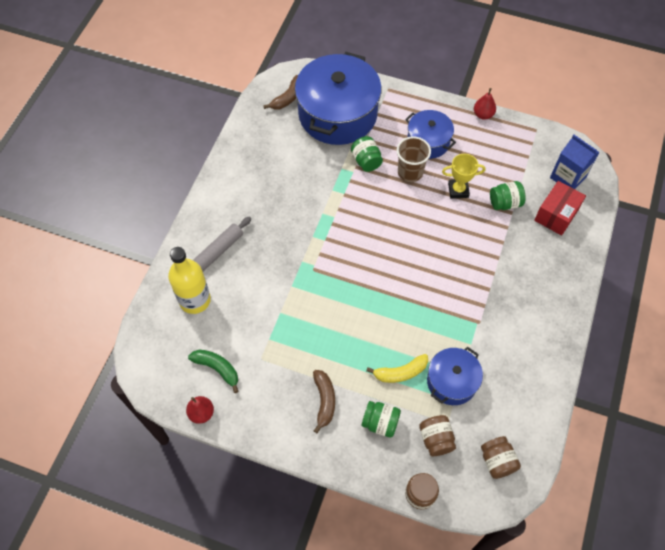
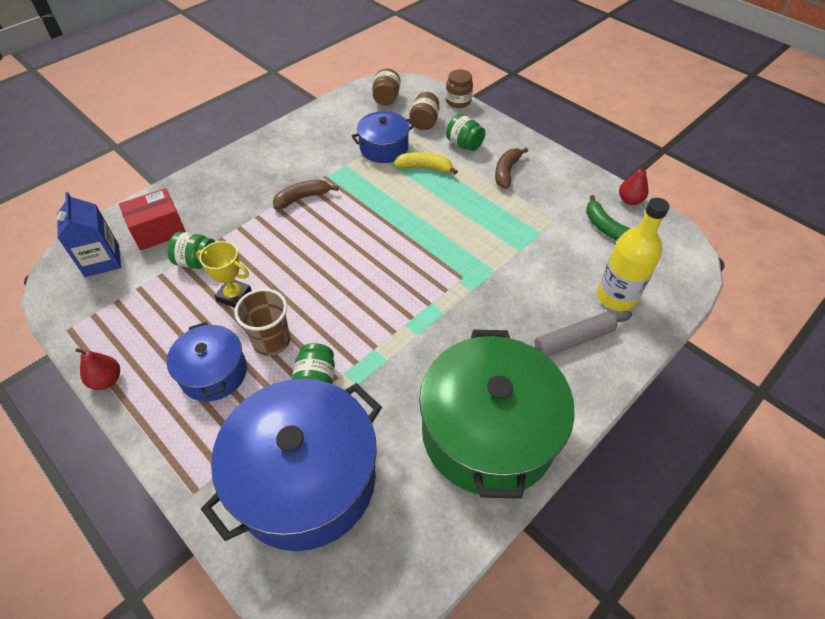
camera: 155 degrees left, 10 degrees down
brown banana [263,75,298,110] -> brown banana moved to [273,179,338,209]
none -> green pot [419,330,575,499]

